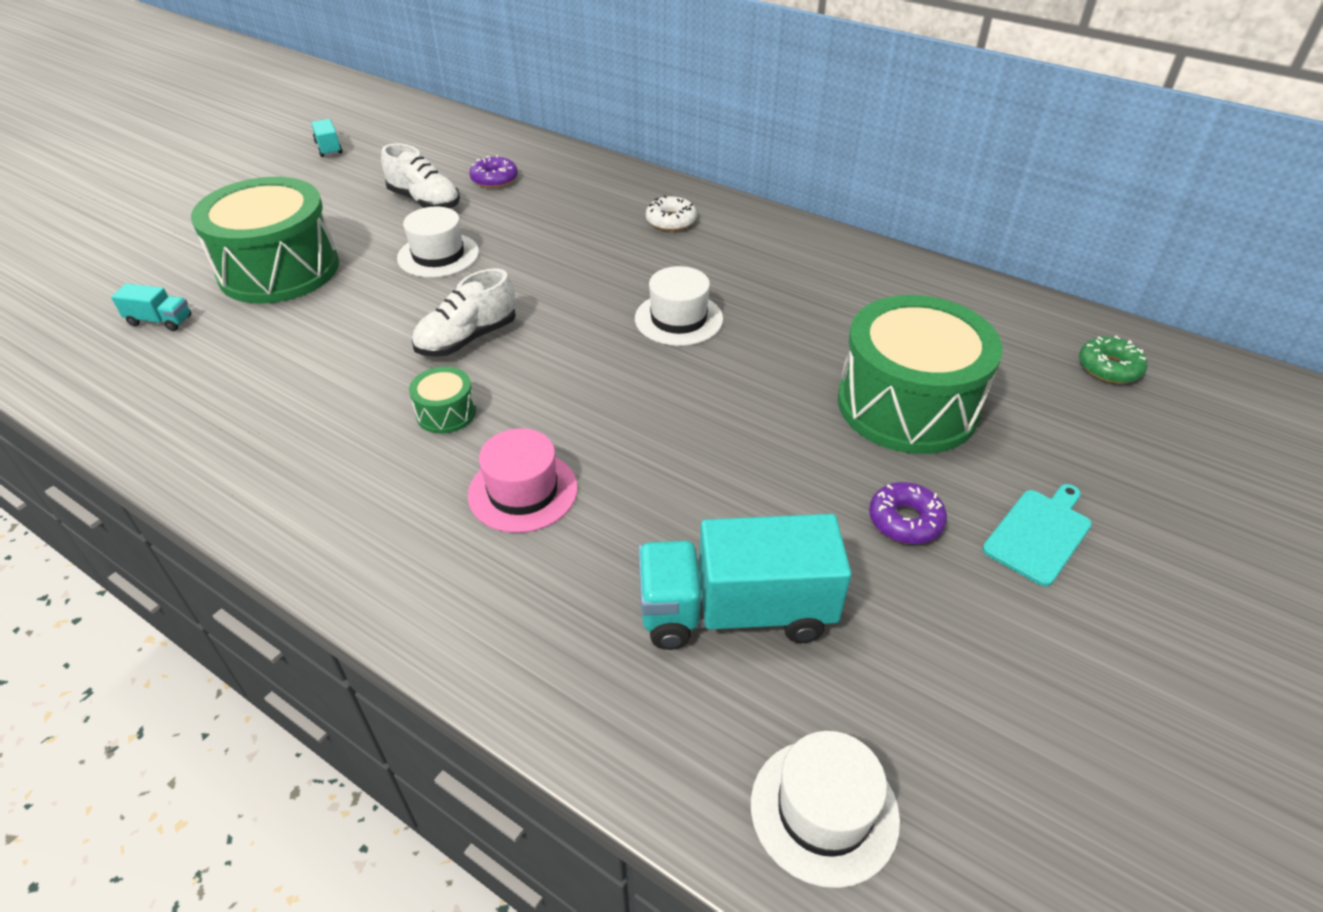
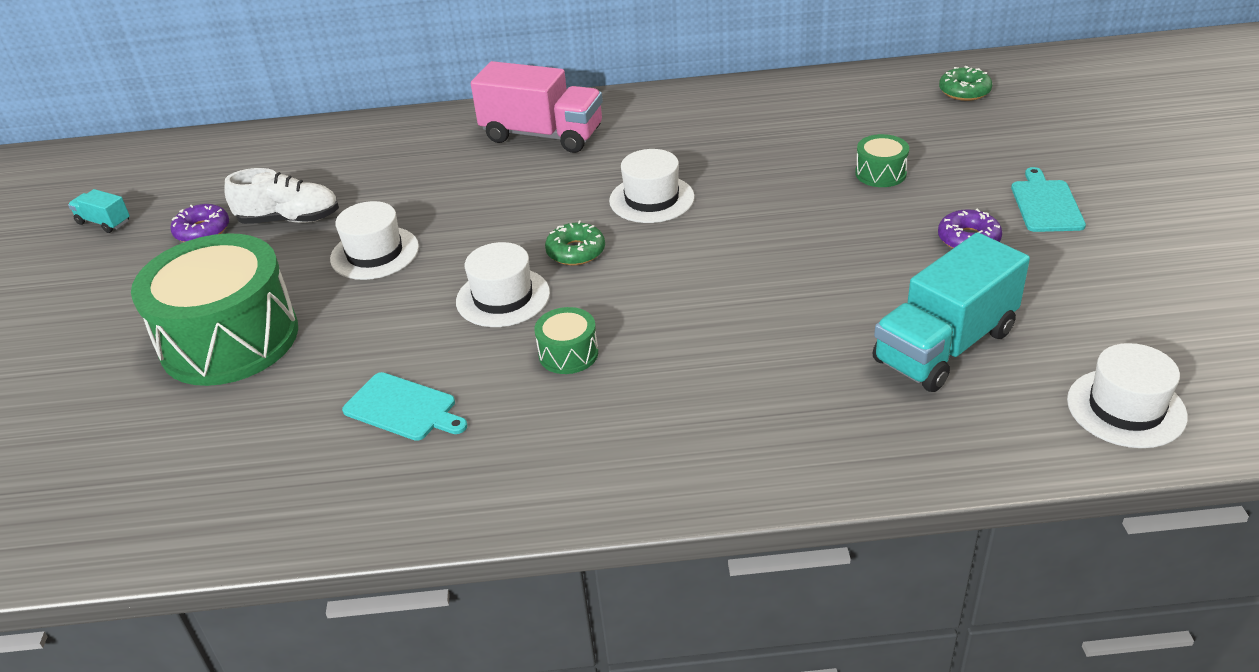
camera: 35 degrees left, 5 degrees down
turquoise truck [111,283,191,331] -> none
white shoe [412,268,516,357] -> white hat [456,242,550,327]
pink hat [468,428,578,533] -> none
purple donut [469,155,518,188] -> purple donut moved to [170,204,229,242]
white donut [646,195,697,231] -> pink truck [471,61,603,153]
green drum [838,295,1003,454] -> green drum [855,134,909,187], size x0.42
none -> turquoise cutting board [342,372,467,441]
none -> green donut [545,220,605,265]

